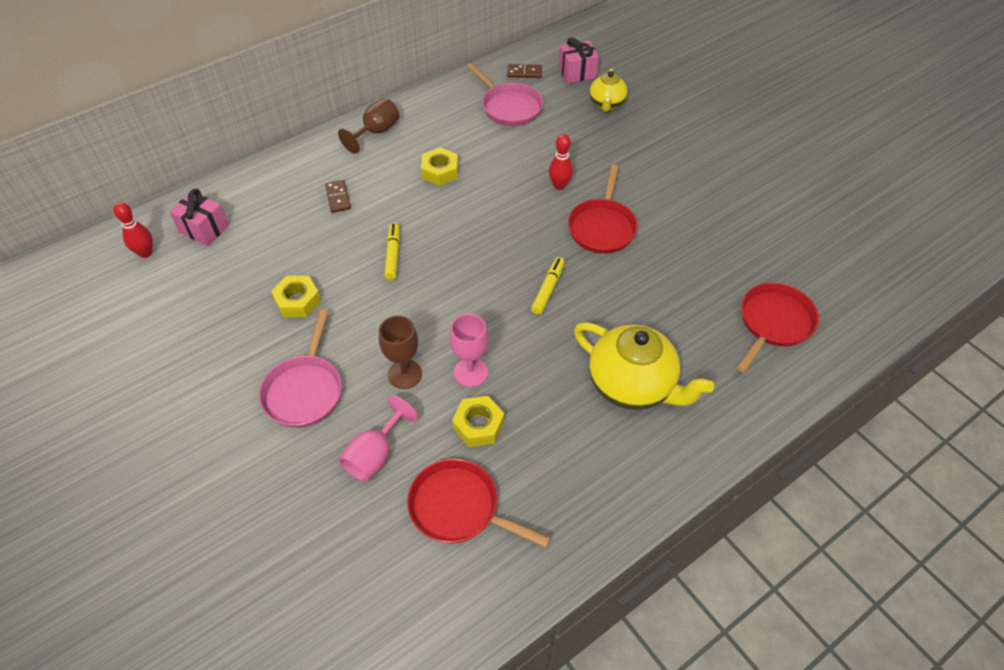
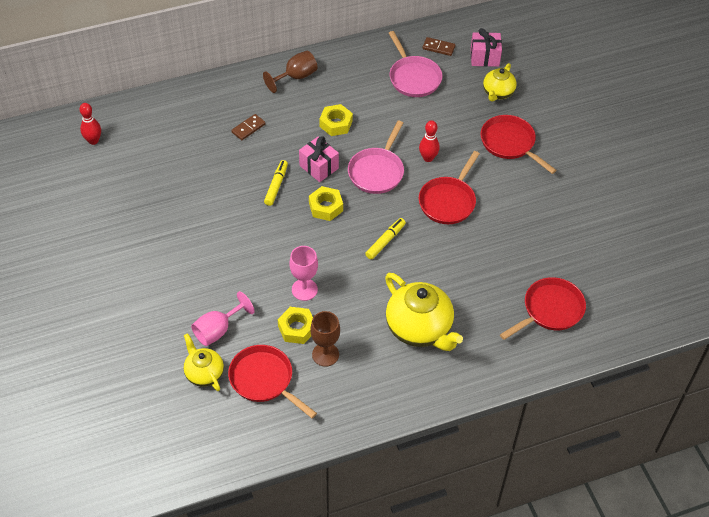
camera: 15 degrees right, 0 degrees up
pink gift [169,189,229,246] -> pink gift moved to [299,136,339,182]
pink pan [259,310,342,428] -> pink pan moved to [348,120,404,194]
yellow nut [271,276,321,317] -> yellow nut moved to [309,186,343,221]
brown domino [325,180,351,213] -> brown domino turned 45 degrees clockwise [231,114,266,140]
brown goblet [379,316,422,389] -> brown goblet moved to [310,311,340,367]
none -> yellow teapot [184,334,224,391]
none -> red pan [481,115,557,174]

